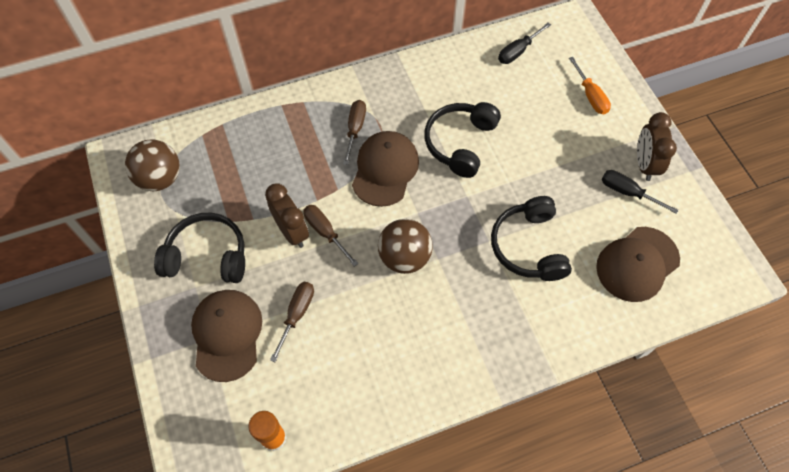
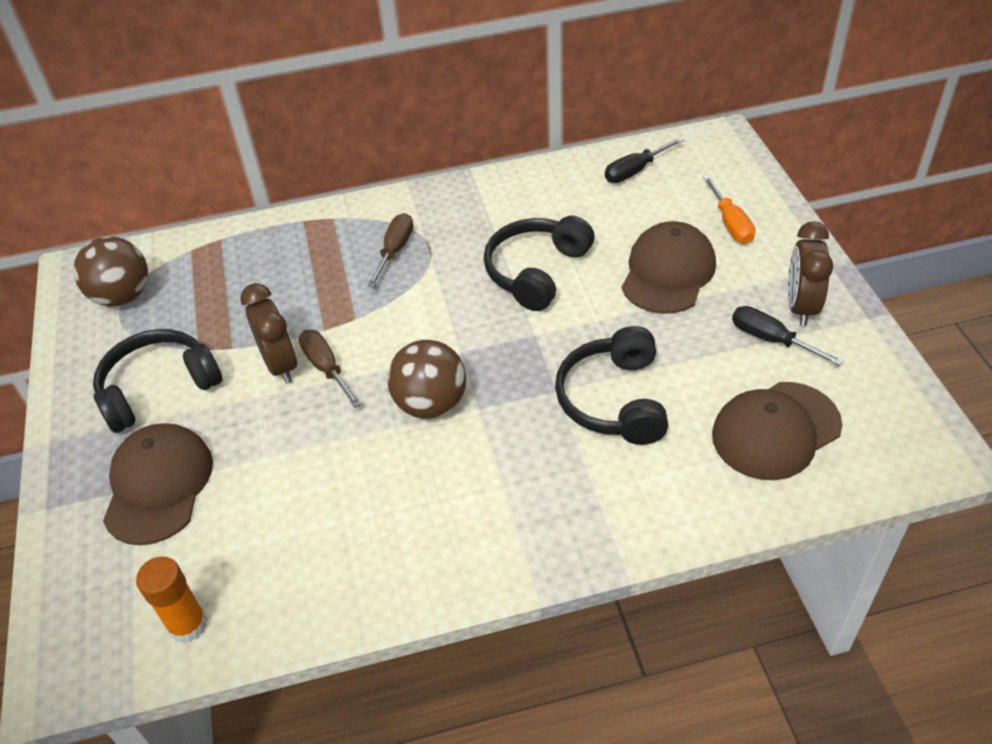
camera: 10 degrees right, 15 degrees down
black headphones [154,213,245,283] -> black headphones turned 45 degrees counterclockwise [93,329,222,433]
brown screwdriver [270,282,314,362] -> none
brown cap [352,131,419,207] -> brown cap moved to [622,221,716,314]

